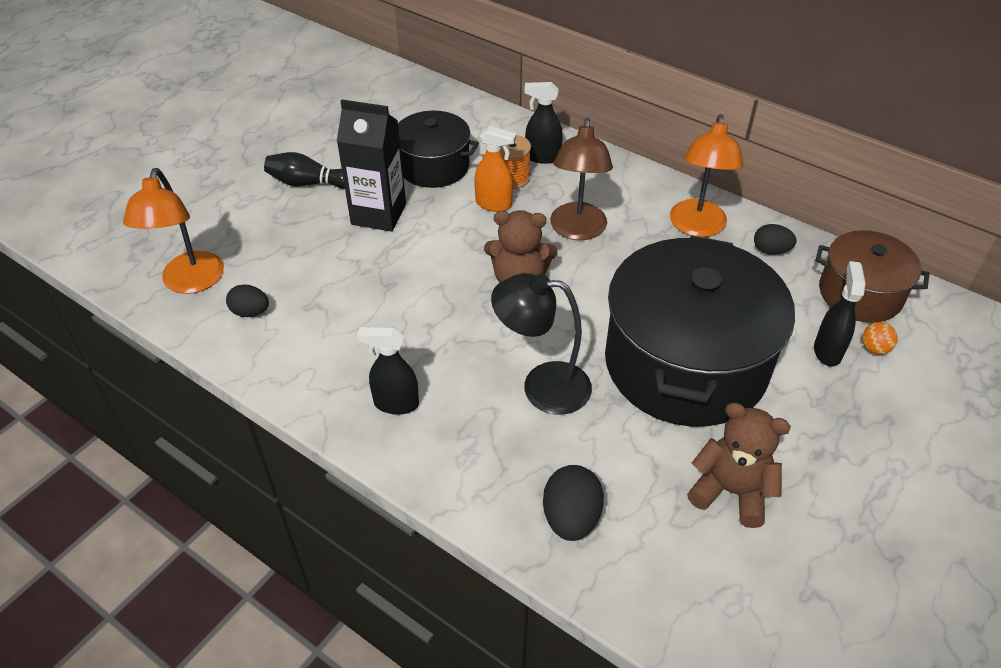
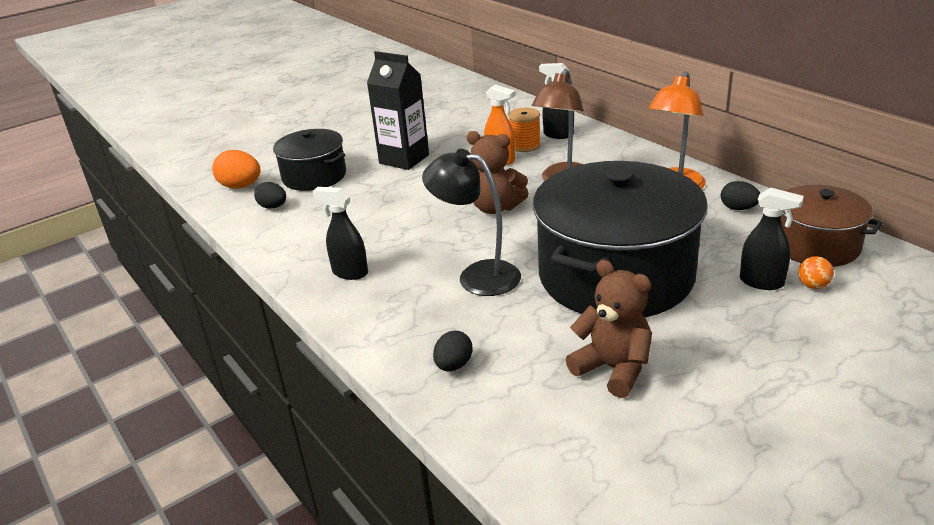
camera: 20 degrees right, 15 degrees down
orange lamp [123,168,224,294] -> orange egg [212,150,261,189]
black bowling pin [264,152,345,189] -> none
black pot [398,111,479,188] -> black pot moved to [273,129,346,191]
black egg [543,465,604,541] -> black egg [433,331,473,371], size x0.66
black spray bottle [814,261,866,367] -> black spray bottle turned 90 degrees clockwise [740,187,804,290]

